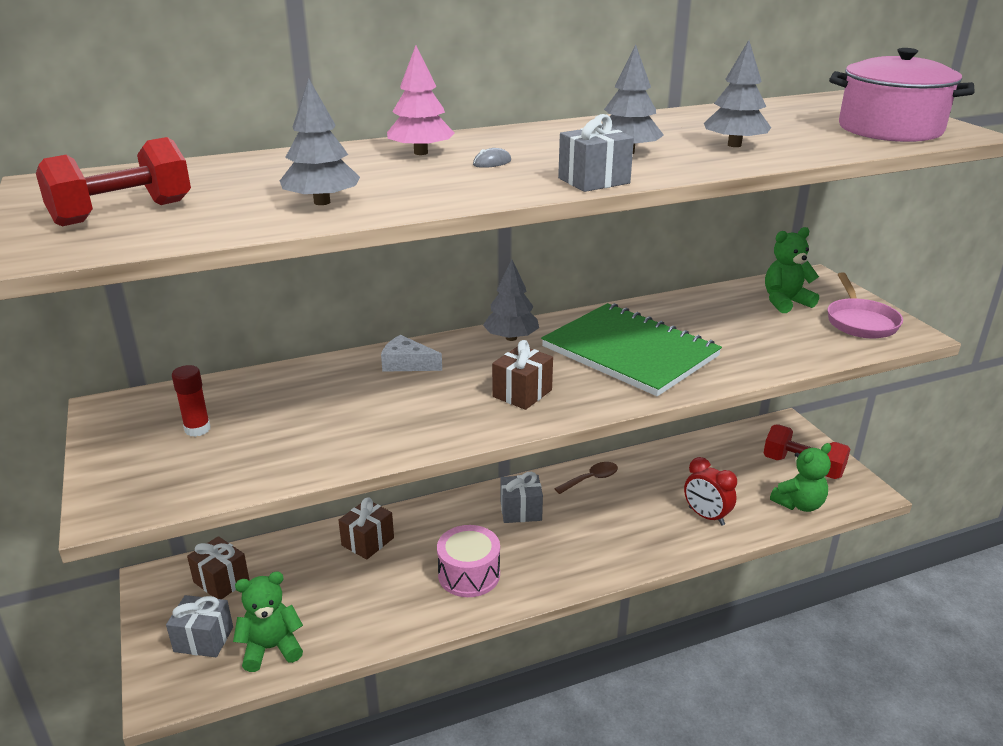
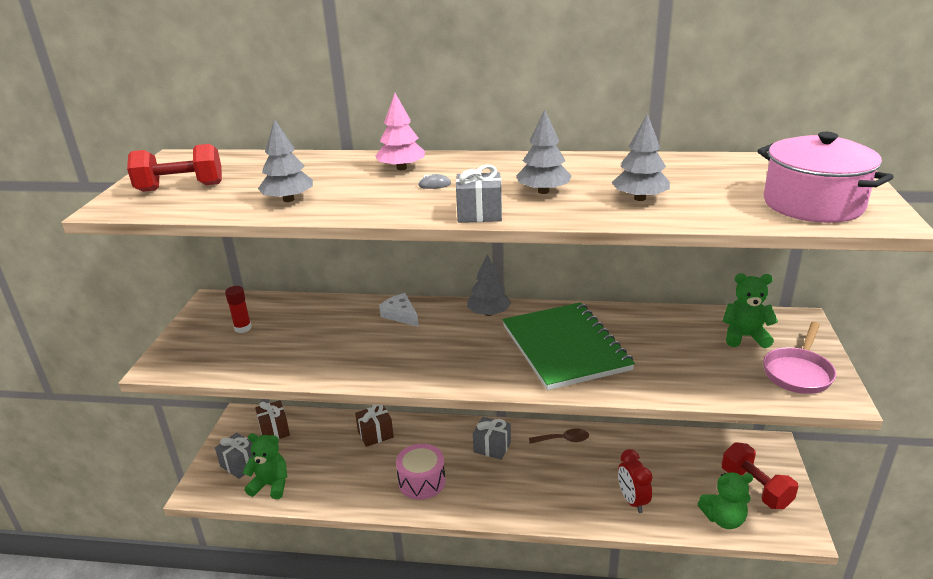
camera: 30 degrees right, 0 degrees up
brown gift [492,340,553,410] -> none

